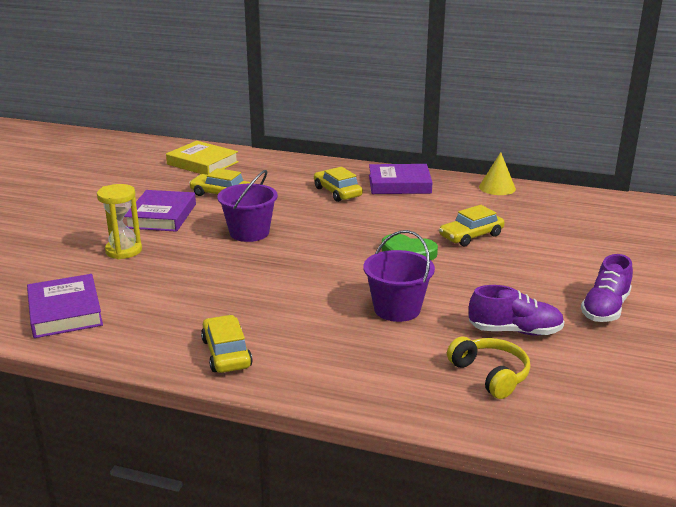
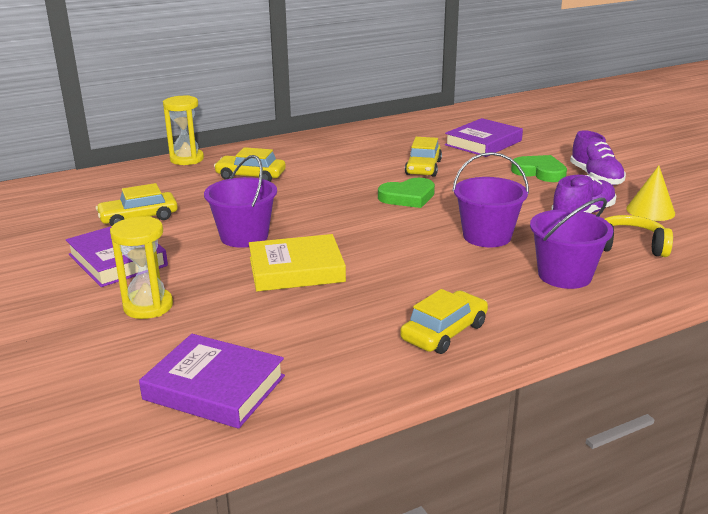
camera: 45 degrees left, 0 degrees up
yellow book [166,141,239,175] -> yellow book moved to [249,234,346,292]
yellow car [201,315,253,373] -> yellow car turned 105 degrees clockwise [400,289,488,354]
purple book [369,164,432,194] -> purple book moved to [445,118,523,157]
yellow cone [479,152,516,195] -> yellow cone moved to [626,166,675,221]
none -> yellow hourglass [163,95,204,165]
none -> green heart [511,155,567,182]
none -> purple bucket [530,198,613,289]

